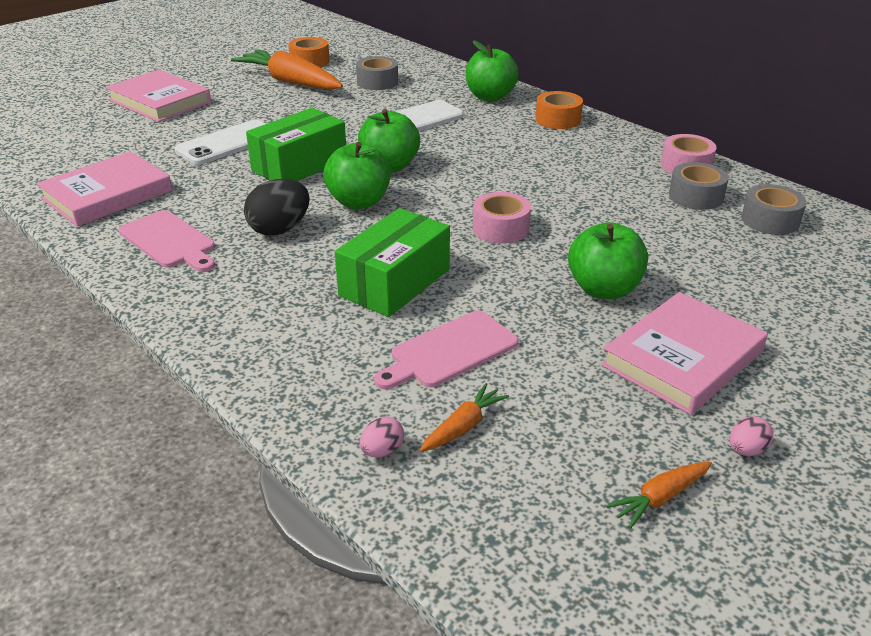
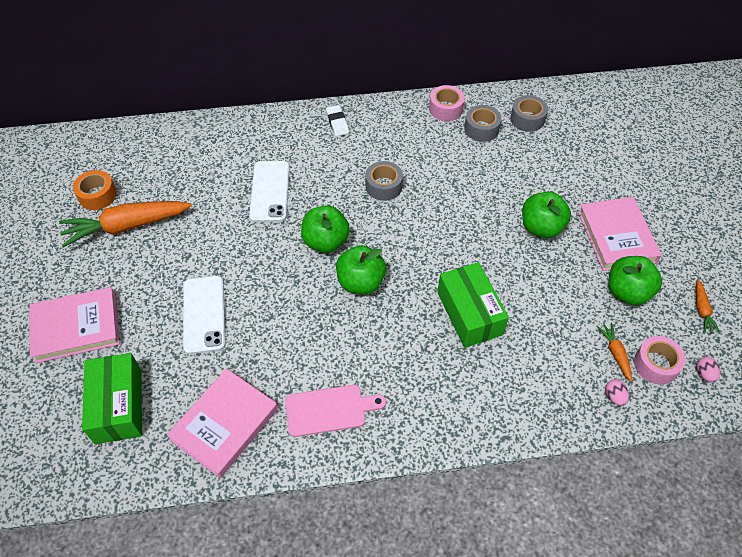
camera: 55 degrees left, 20 degrees up
pink book [36,151,173,227] -> pink book turned 45 degrees clockwise [167,369,278,478]
black egg [244,179,310,235] -> none
green box [246,108,346,181] -> green box moved to [82,353,142,444]
grey tape [356,56,398,90] -> grey tape moved to [366,161,403,201]
pink cutting board [374,310,519,389] -> none
green apple [466,40,519,101] -> green apple moved to [609,256,662,305]
pink tape [473,192,531,243] -> pink tape moved to [634,336,686,384]
orange tape [535,91,583,129] -> white eraser [326,105,349,136]
pink egg [730,416,773,456] -> pink egg moved to [696,357,720,383]

